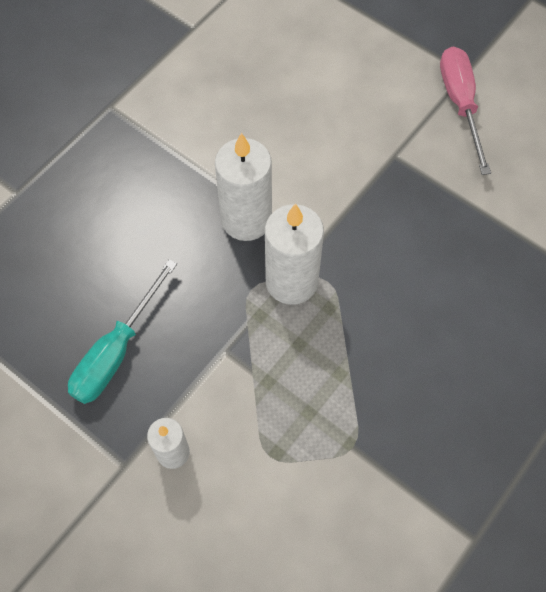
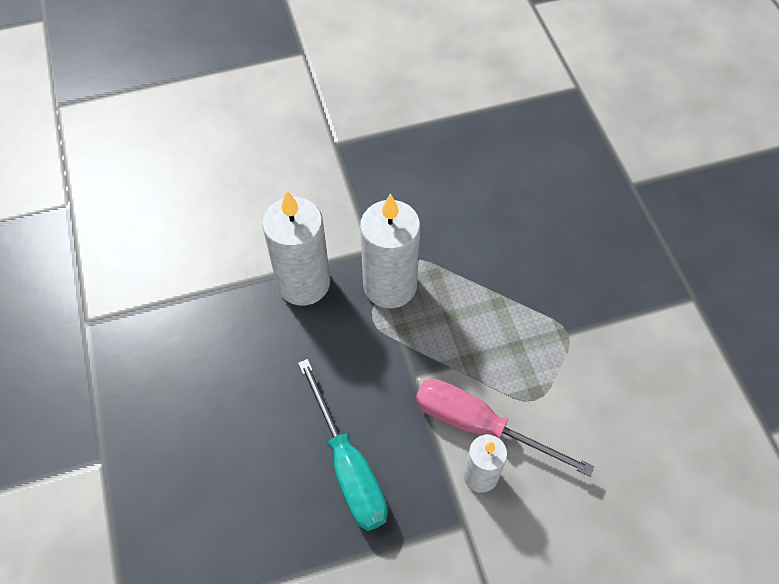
camera: 55 degrees left, 5 degrees down
pink screwdriver [440,46,491,175] -> pink screwdriver moved to [416,379,595,477]

